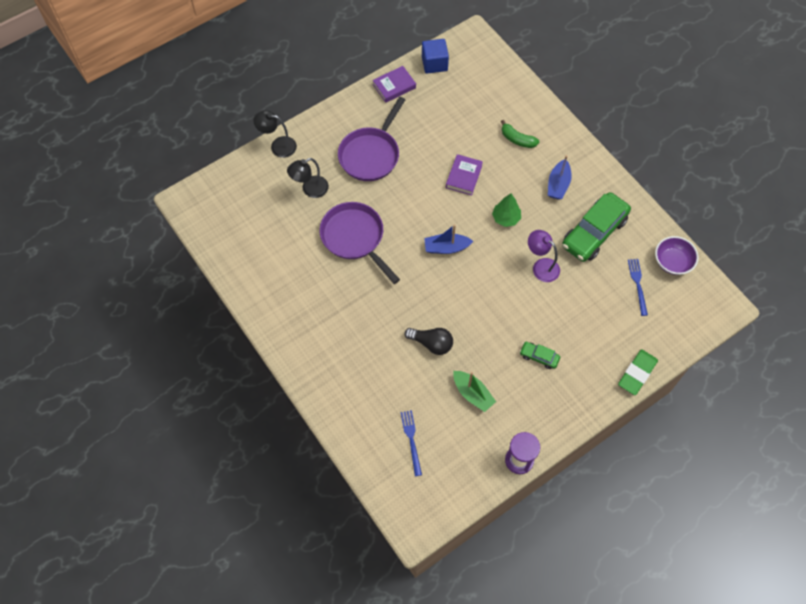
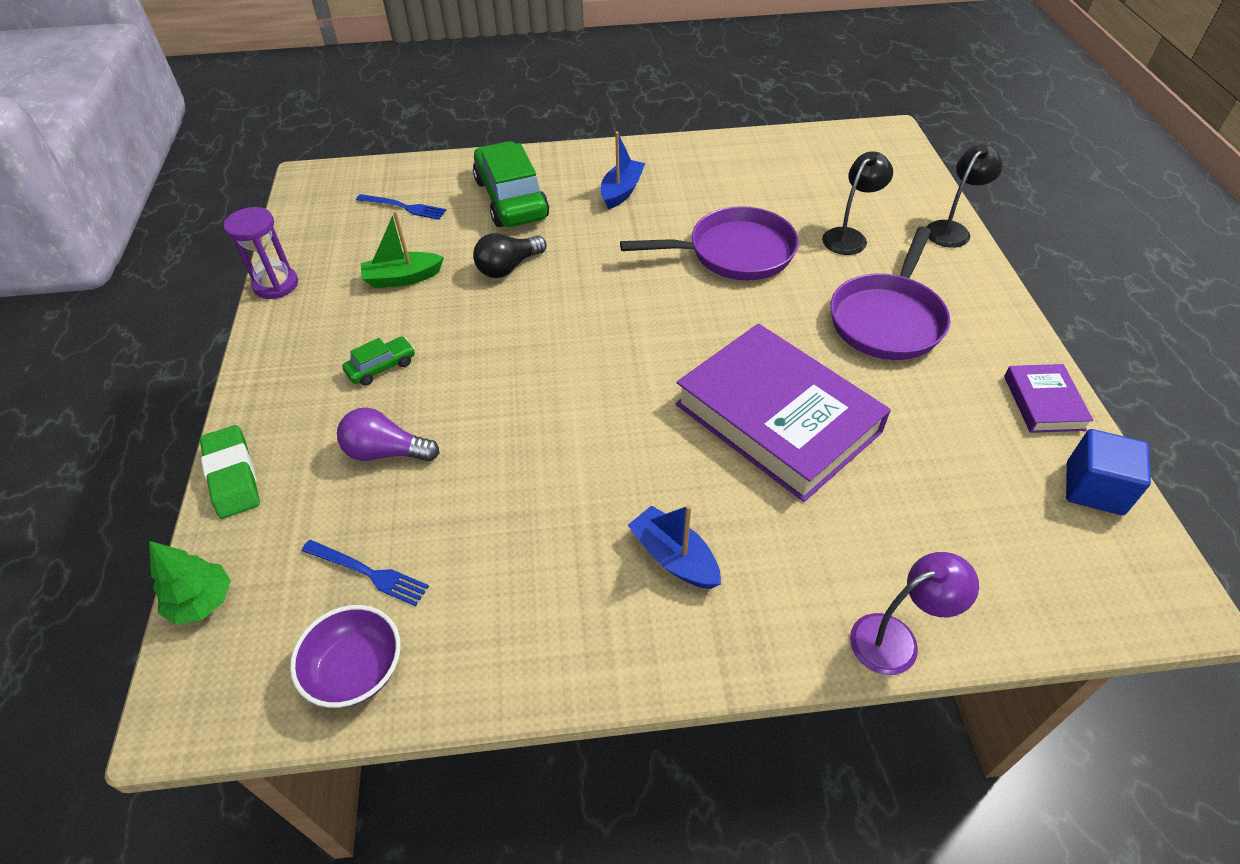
camera: 120 degrees right, 15 degrees down
black lamp [287,158,329,198] -> black lamp turned 45 degrees clockwise [822,151,893,255]
purple pan [338,97,405,181] -> purple pan turned 120 degrees counterclockwise [830,227,950,360]
blue boat [424,224,473,254] -> blue boat moved to [601,131,645,209]
purple book [446,154,483,195] -> purple book [676,323,891,502], size x2.18
green tree [492,194,521,227] -> green tree moved to [149,541,231,625]
green banana [501,120,539,148] -> none
purple lamp [528,230,560,282] -> purple lamp moved to [850,552,979,675]
green car [562,192,631,262] -> green car moved to [473,141,549,227]
none -> purple light bulb [337,408,439,462]

